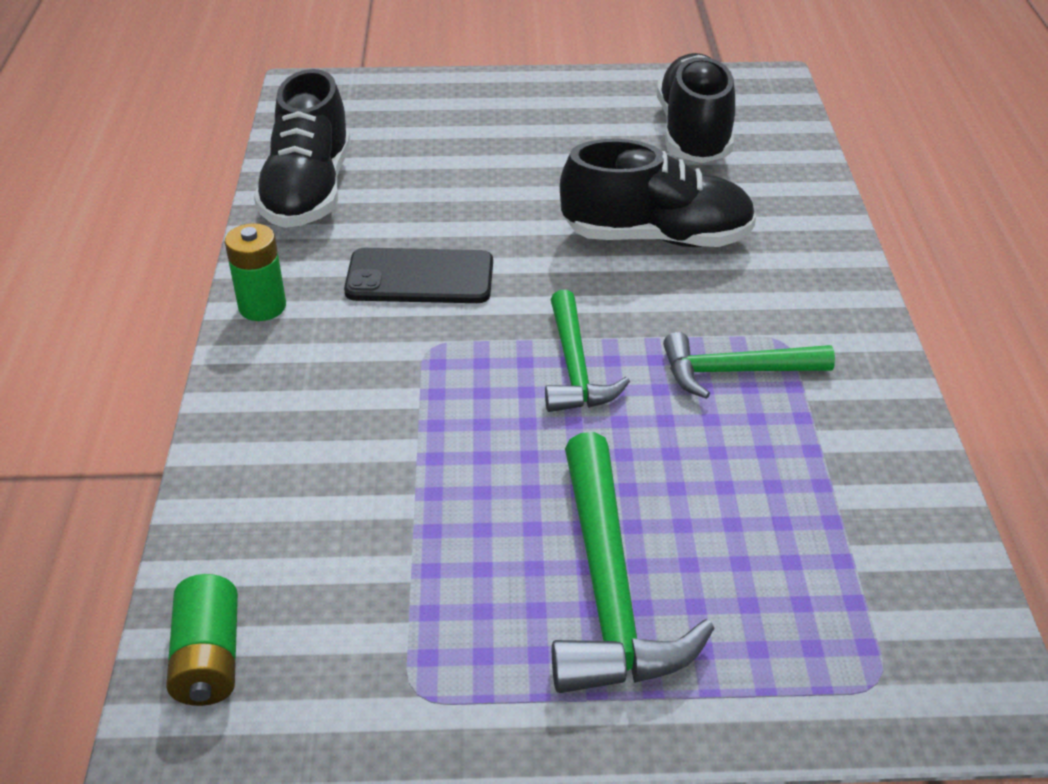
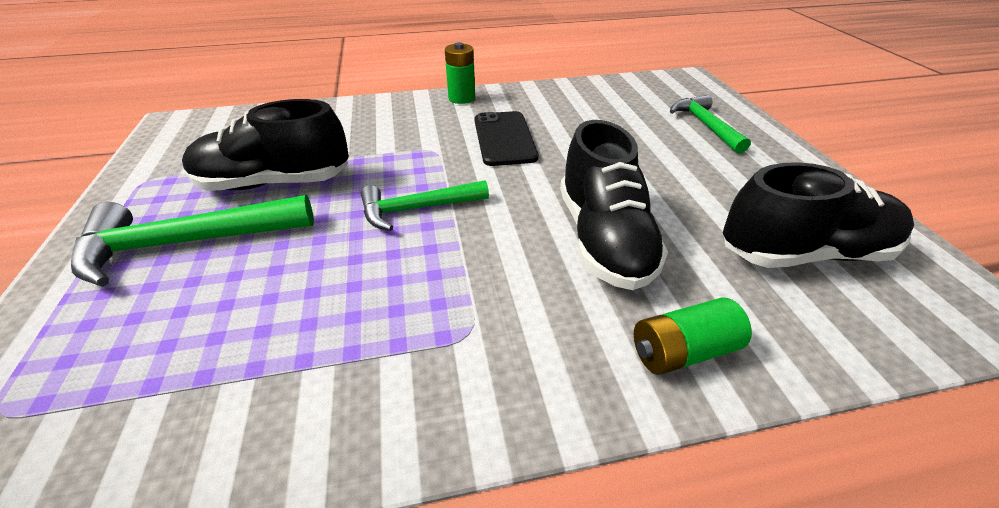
camera: 80 degrees right, 0 degrees up
green battery [166,574,238,706] -> green battery moved to [634,297,752,375]
black shoe [254,69,351,228] -> black shoe moved to [182,99,349,191]
green hammer [663,332,835,399] -> green hammer moved to [670,95,751,154]

